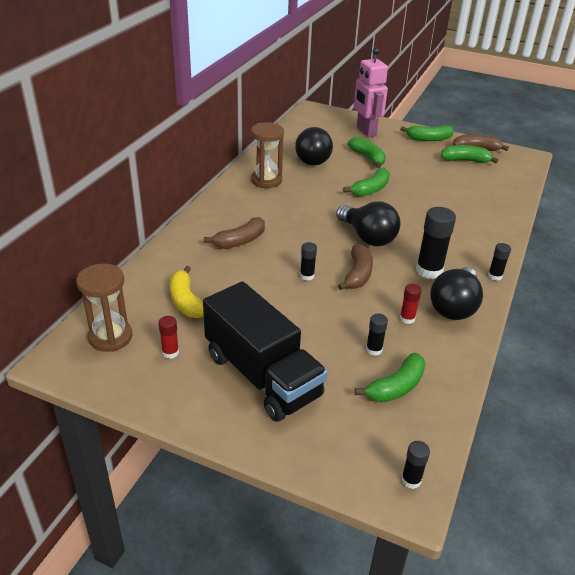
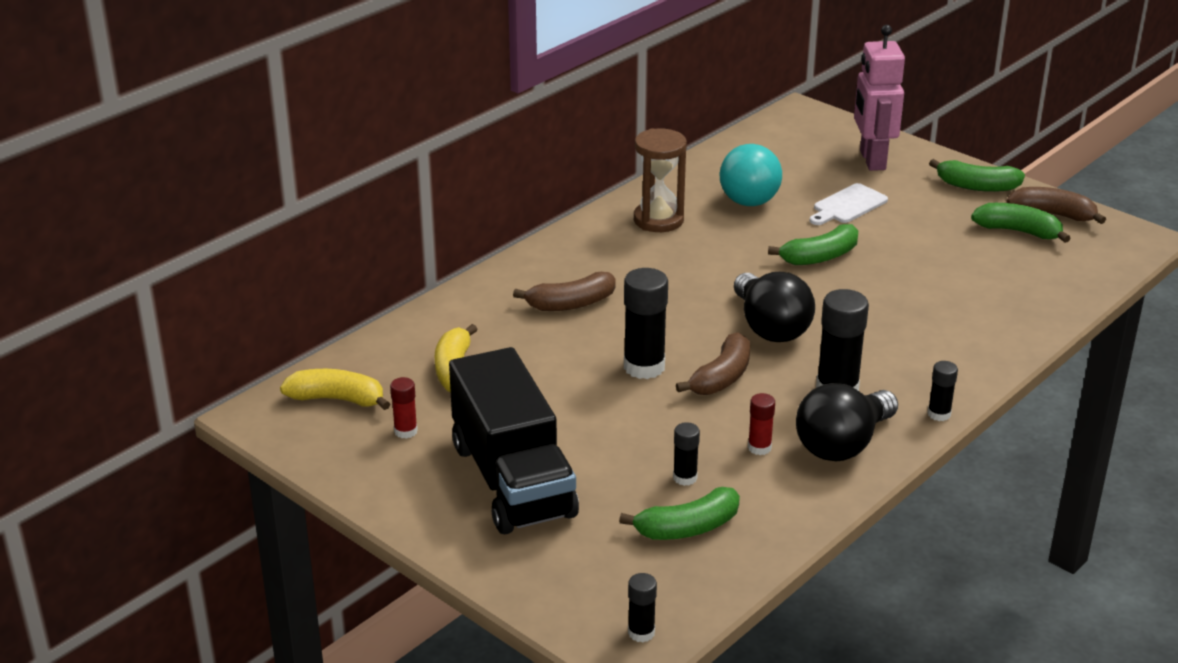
camera: 20 degrees right, 5 degrees down
brown hourglass [76,263,132,352] -> yellow banana [280,369,390,410]
black light bulb [295,127,333,166] -> turquoise light bulb [720,144,782,206]
black glue stick [300,242,317,281] -> black glue stick [624,268,668,379], size x1.88
green banana [348,137,386,168] -> white cutting board [810,183,888,225]

